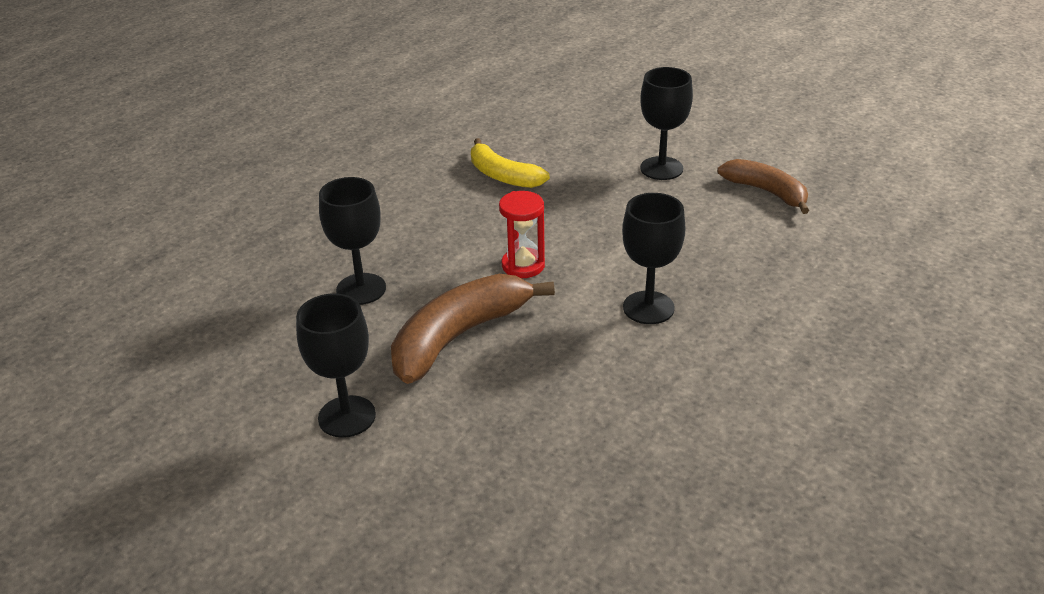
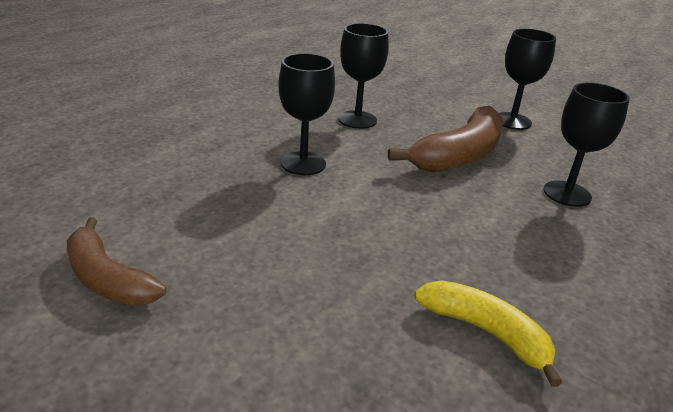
camera: 175 degrees right, 5 degrees down
red hourglass [499,191,545,278] -> none
black goblet [640,67,693,180] -> black goblet moved to [338,23,389,129]

